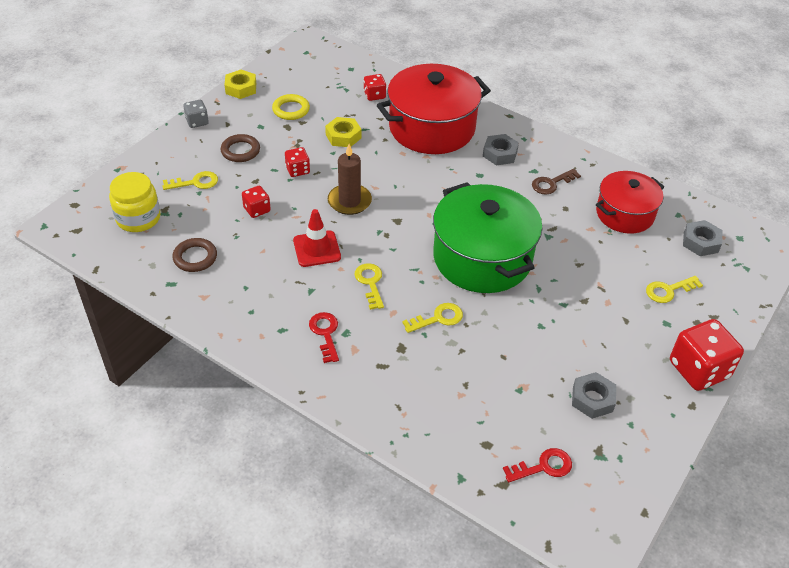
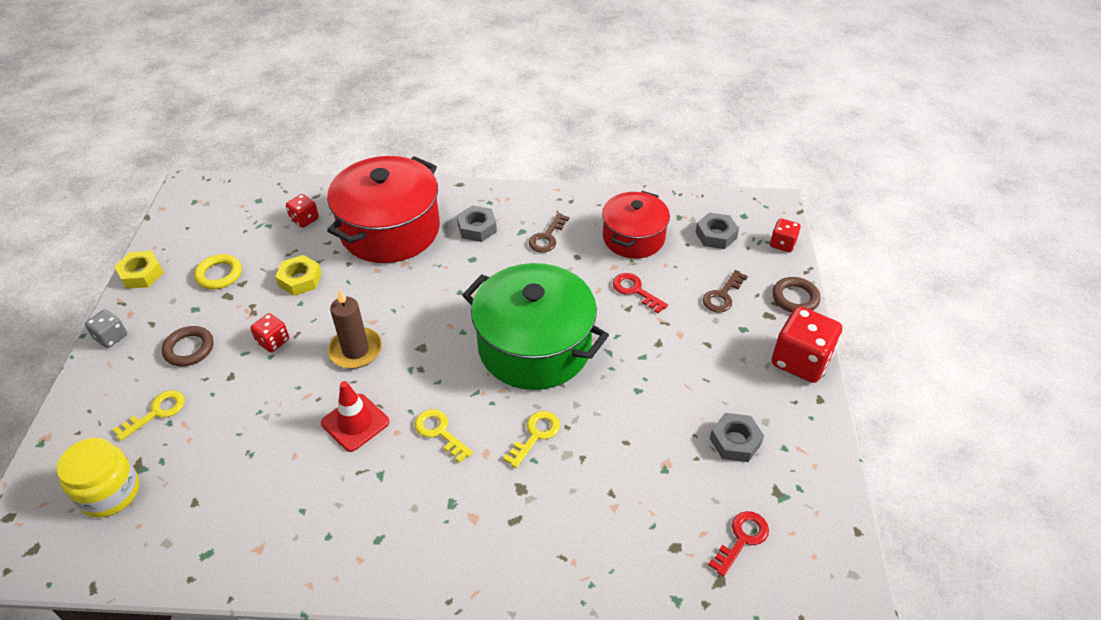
camera: 30 degrees left, 0 degrees up
brown ring [173,238,217,272] -> brown ring moved to [772,277,821,313]
red dice [242,186,271,218] -> red dice moved to [770,218,801,252]
red key [309,312,339,363] -> red key moved to [613,273,668,313]
yellow key [646,276,703,303] -> brown key [703,270,748,313]

